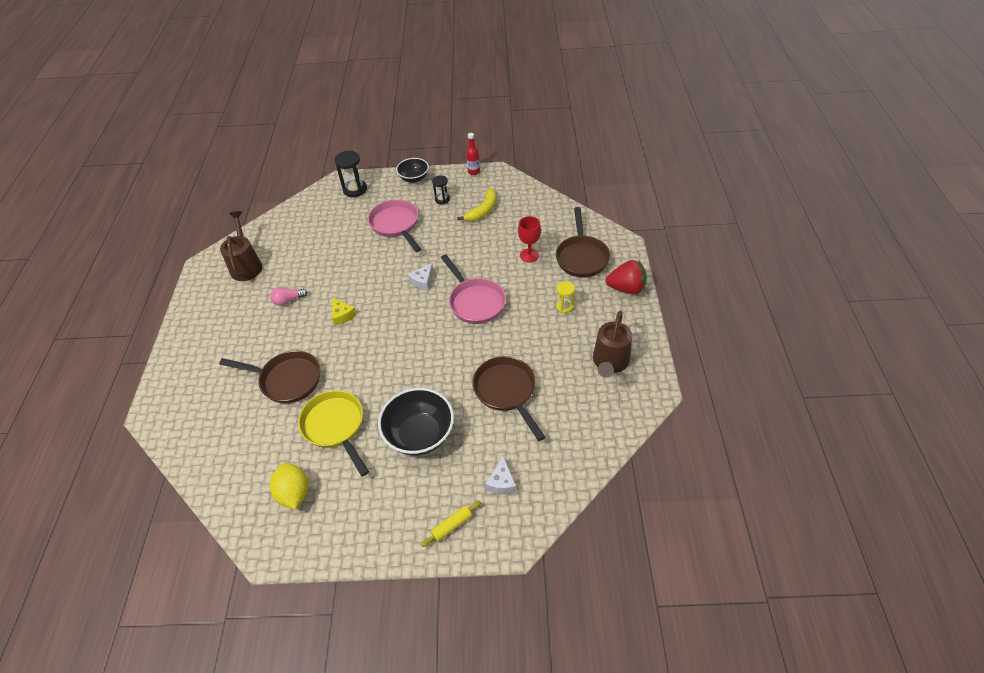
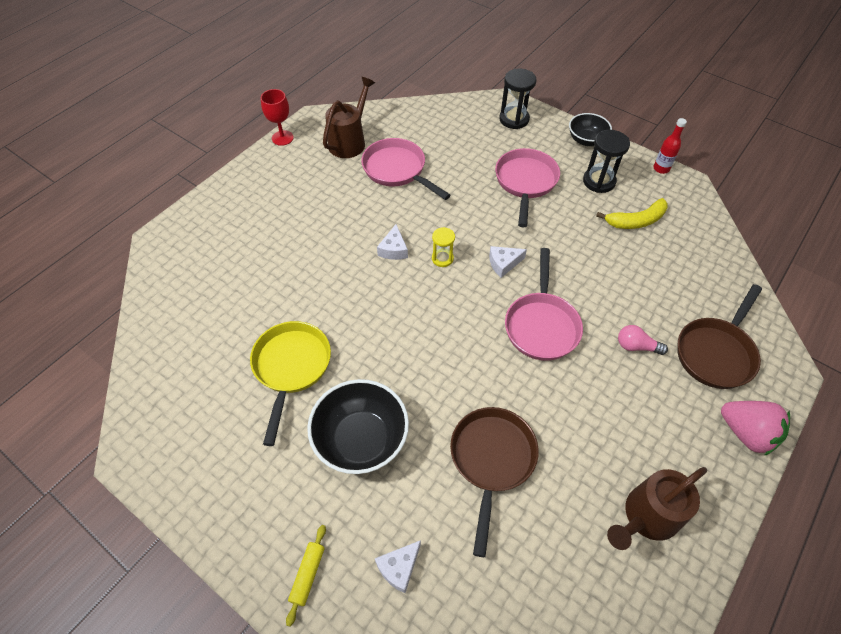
camera: 35 degrees right, 5 degrees up
brown pan [219,351,320,404] -> none
pink light bulb [270,287,308,306] -> pink light bulb moved to [618,325,668,355]
yellow lemon [270,463,309,509] -> none
yellow cheese [332,297,357,325] -> white cheese [377,224,408,260]
yellow rolling pin [421,501,481,547] -> yellow rolling pin turned 75 degrees counterclockwise [286,525,326,627]
black hourglass [432,175,450,204] -> black hourglass [583,130,630,193], size x1.62
red goblet [518,216,541,262] -> red goblet moved to [261,89,294,146]
yellow hourglass [556,281,575,313] -> yellow hourglass moved to [432,227,455,267]
red strawberry [606,260,647,294] -> pink strawberry [721,401,790,456]
none -> pink pan [361,138,451,200]

